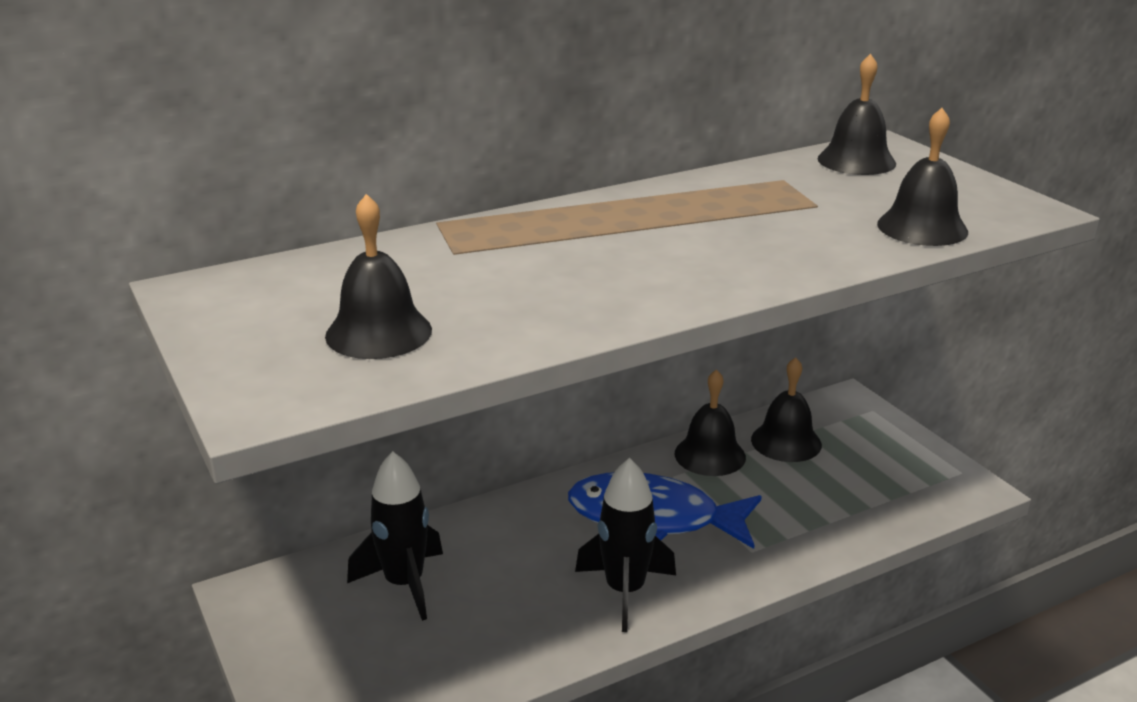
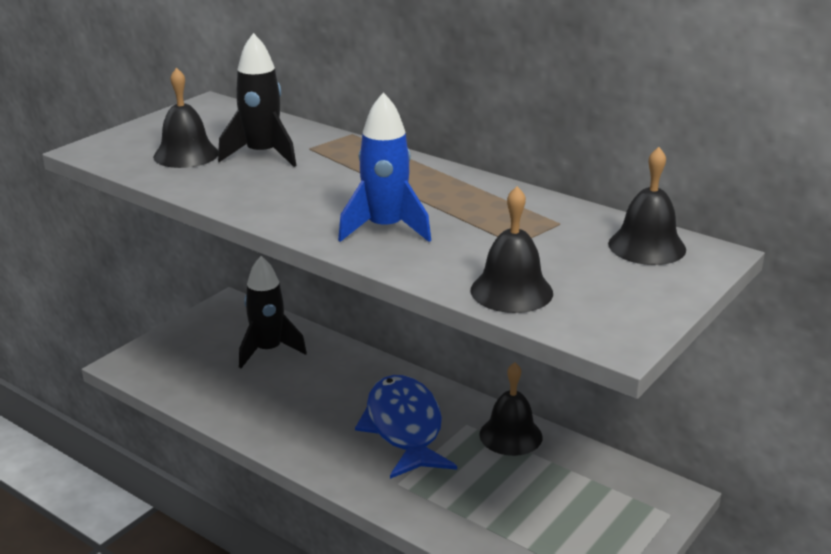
camera: 65 degrees right, 0 degrees up
black rocket [575,458,676,632] -> black rocket moved to [218,33,296,167]
black bell [751,357,822,462] -> none
none -> blue rocket [338,92,431,242]

